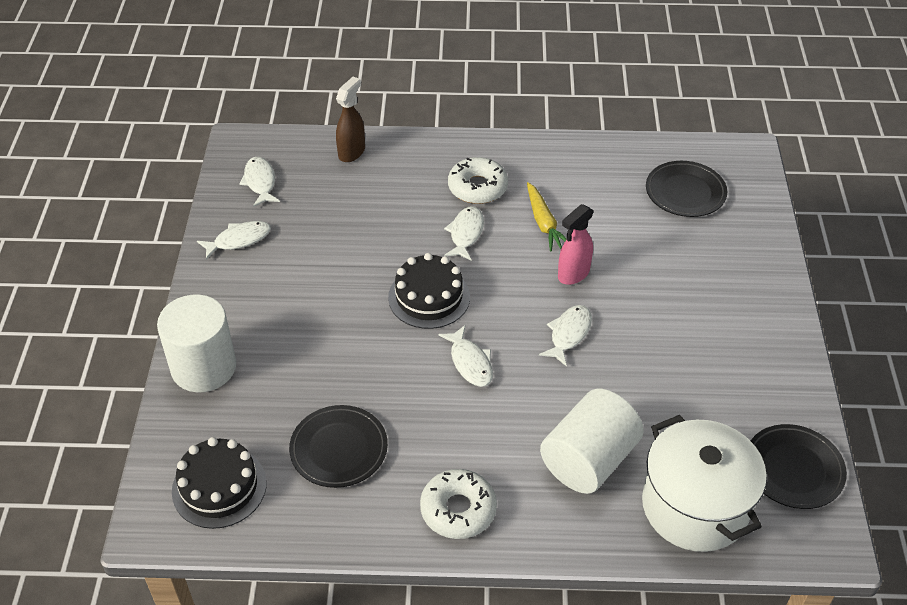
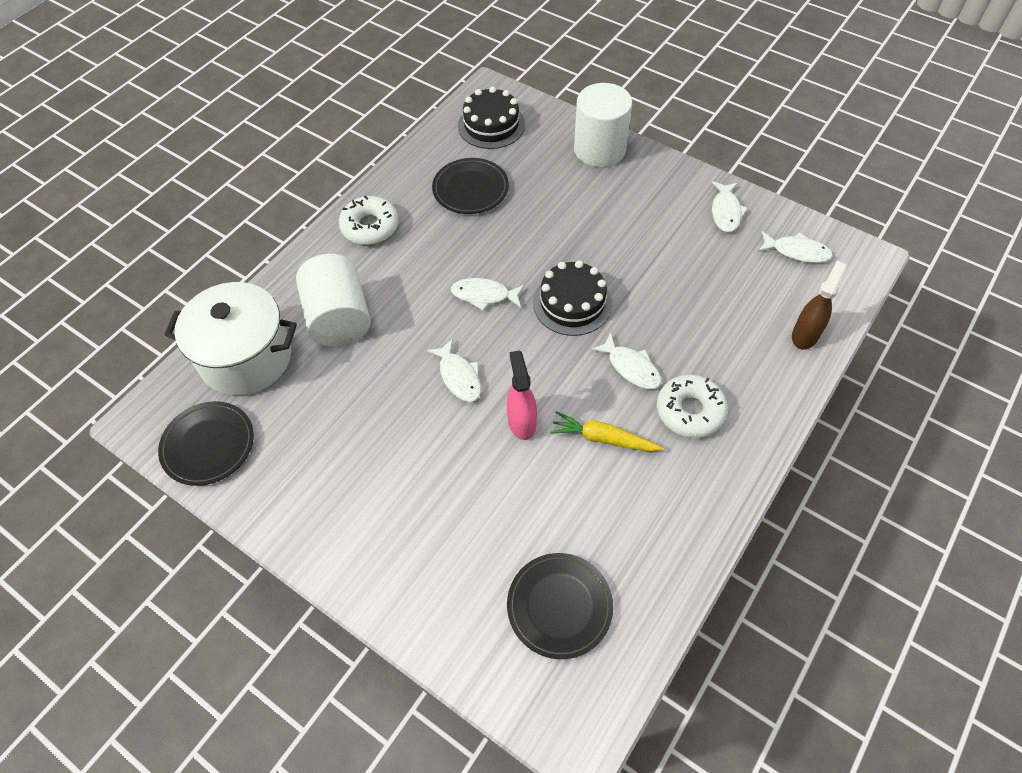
camera: 125 degrees right, 10 degrees up
brown spray bottle [336,77,365,162] -> brown spray bottle turned 120 degrees counterclockwise [792,261,847,350]

